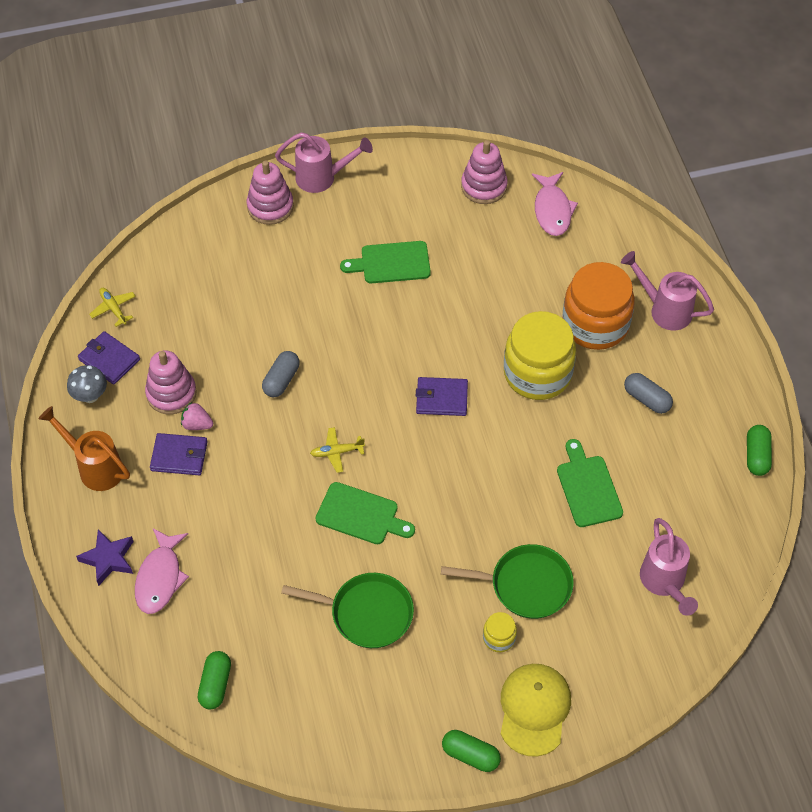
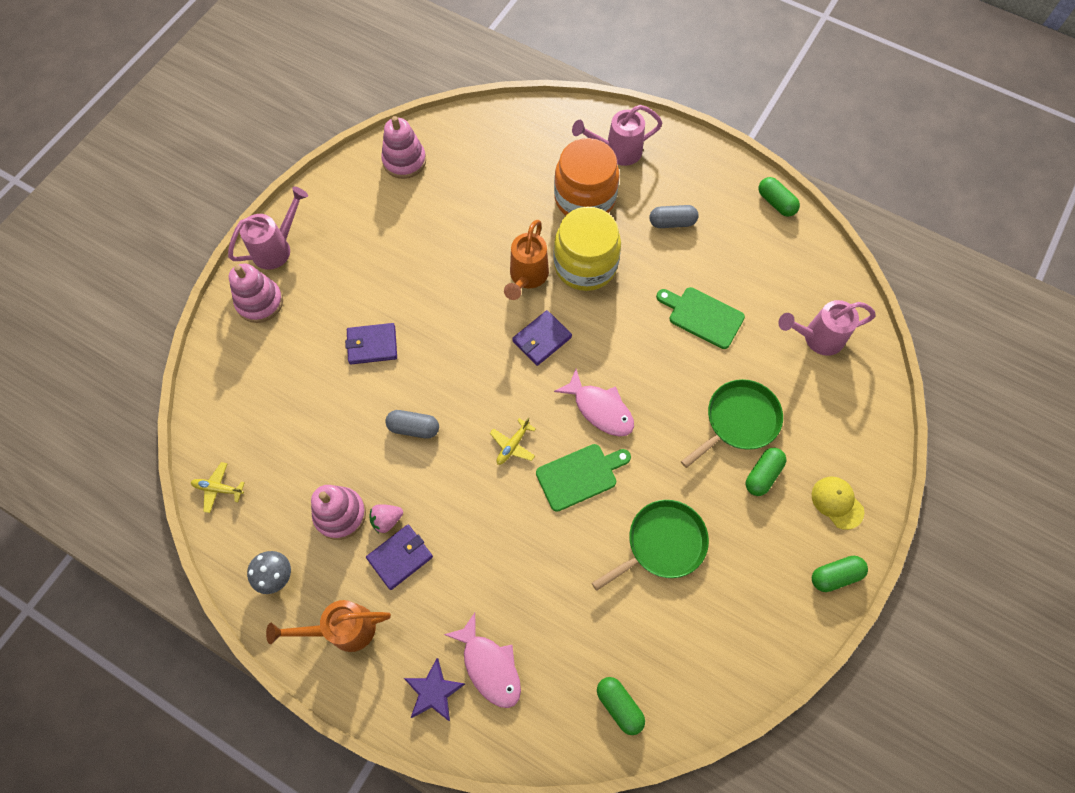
camera: 45 degrees left, 10 degrees up
purple wallet [78,331,140,385] -> purple wallet moved to [345,323,397,364]
grey capsule [262,351,300,397] -> grey capsule turned 60 degrees counterclockwise [385,410,439,439]
green cutting board [340,241,431,283] -> none
yellow jar [483,612,517,652] -> green capsule [746,448,786,496]
yellow cap [501,664,571,757] -> yellow cap [812,477,864,530], size x0.64
pink fish [532,172,578,236] -> pink fish moved to [554,369,634,436]
pink watering can [640,518,698,616] -> pink watering can turned 135 degrees clockwise [778,300,876,356]
none -> orange watering can [504,220,549,300]

